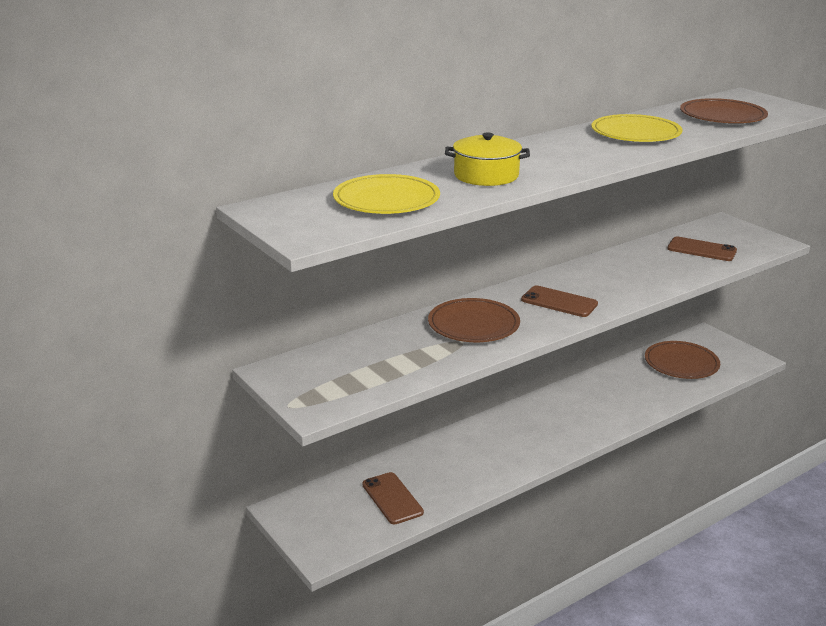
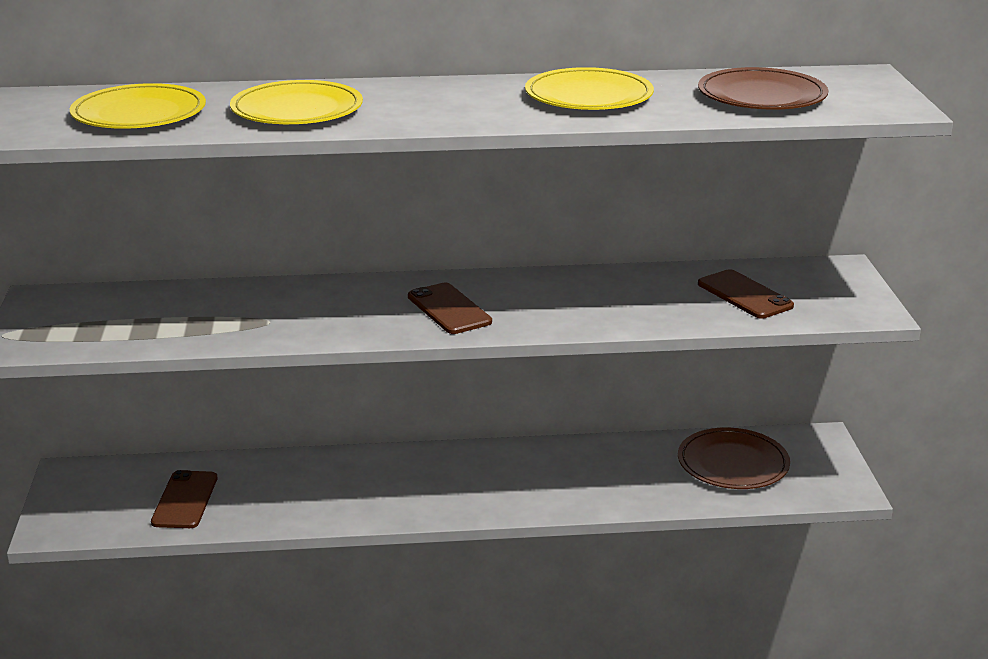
camera: 30 degrees right, 0 degrees up
brown plate [428,298,520,342] -> none
yellow pot [445,133,530,186] -> yellow plate [230,80,363,124]

